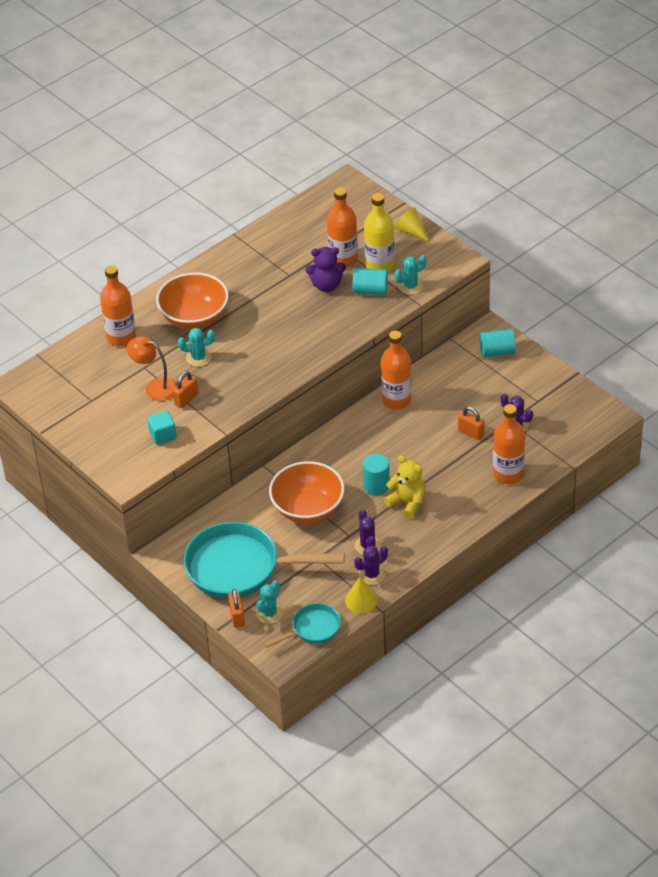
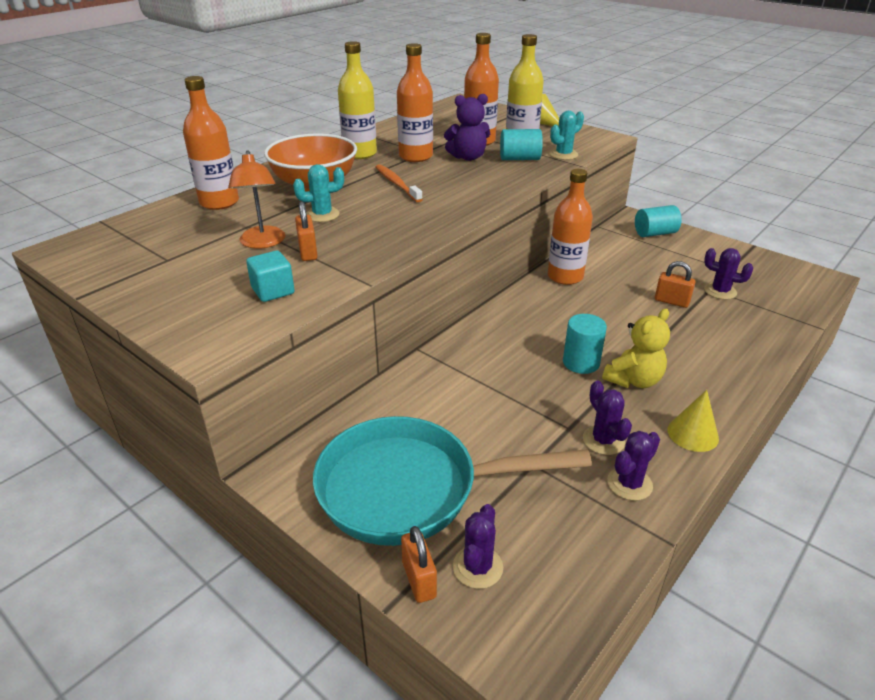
camera: 10 degrees left, 10 degrees down
orange lamp [127,336,177,401] -> orange lamp turned 120 degrees counterclockwise [228,150,285,249]
orange padlock [172,371,199,408] -> orange padlock turned 45 degrees counterclockwise [295,201,317,261]
turquoise cactus [256,581,283,624] -> purple cactus [453,504,503,589]
turquoise pan [264,603,341,648] -> none
orange bowl [269,461,345,524] -> none
yellow cone [345,577,378,614] -> yellow cone moved to [667,390,719,452]
yellow teddy bear [384,455,425,519] -> yellow teddy bear turned 105 degrees clockwise [602,309,670,388]
orange bottle [493,404,525,484] -> orange bottle moved to [397,43,433,162]
none -> yellow bottle [338,41,377,159]
none -> orange toothbrush [376,164,423,202]

